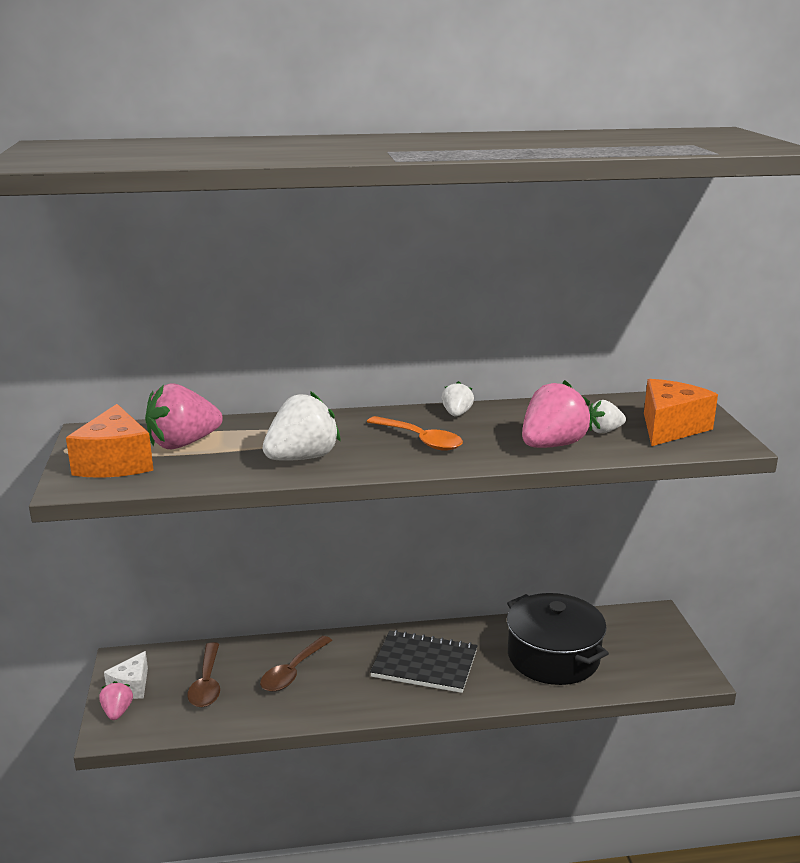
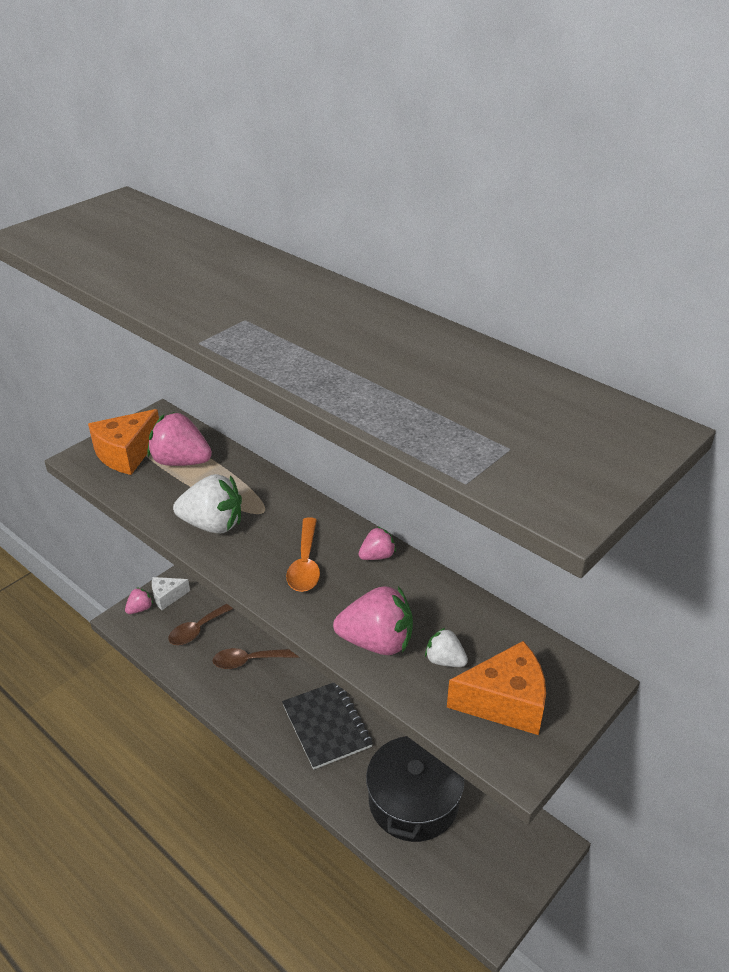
camera: 50 degrees right, 15 degrees up
white strawberry [442,381,474,417] -> pink strawberry [359,527,396,560]

